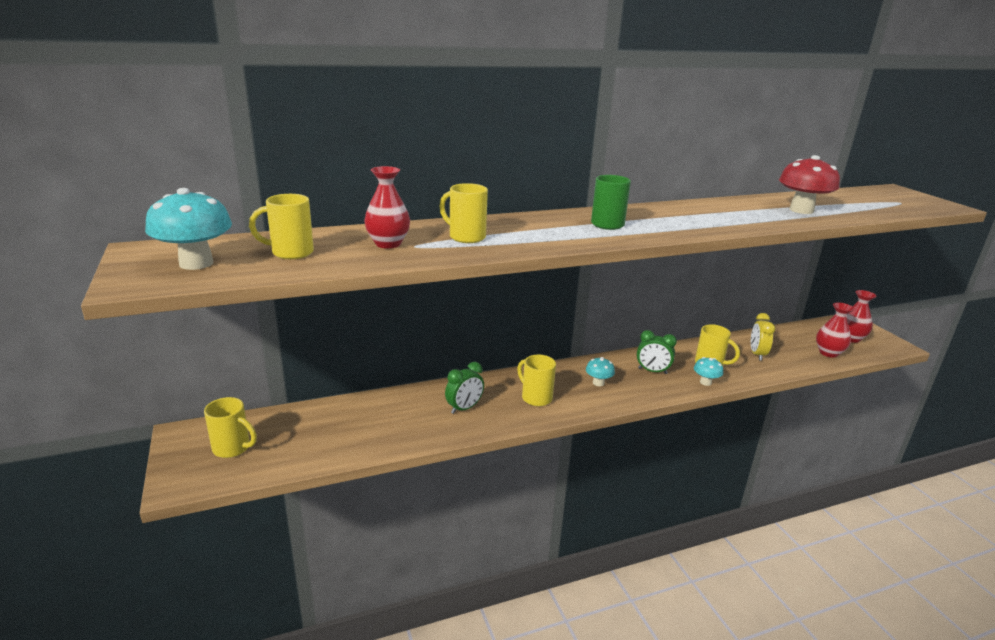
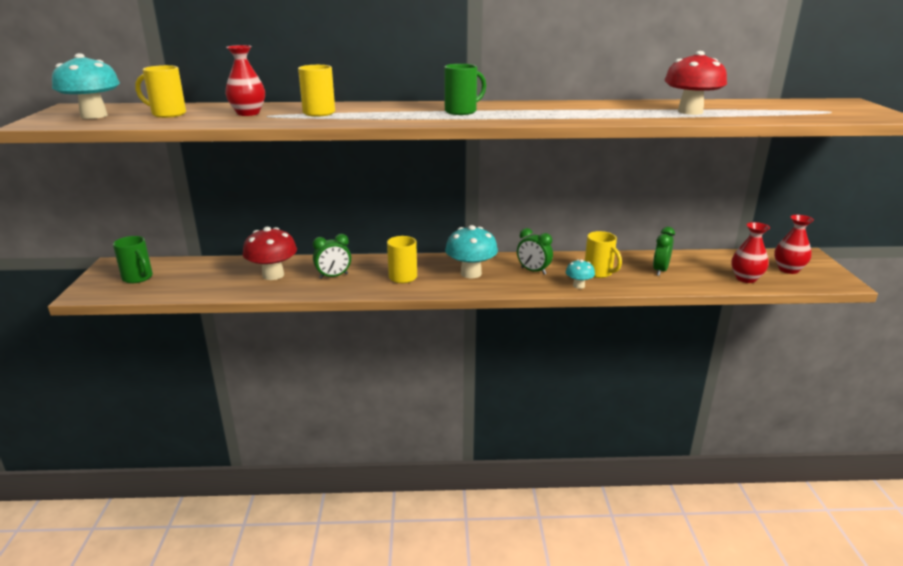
camera: 20 degrees right, 0 degrees up
yellow mug [204,397,257,458] -> green mug [113,236,153,283]
turquoise mushroom [586,357,615,386] -> turquoise mushroom [445,225,498,278], size x1.87
yellow clock [751,313,775,361] -> green clock [653,227,675,276]
none -> red mushroom [243,227,297,280]

